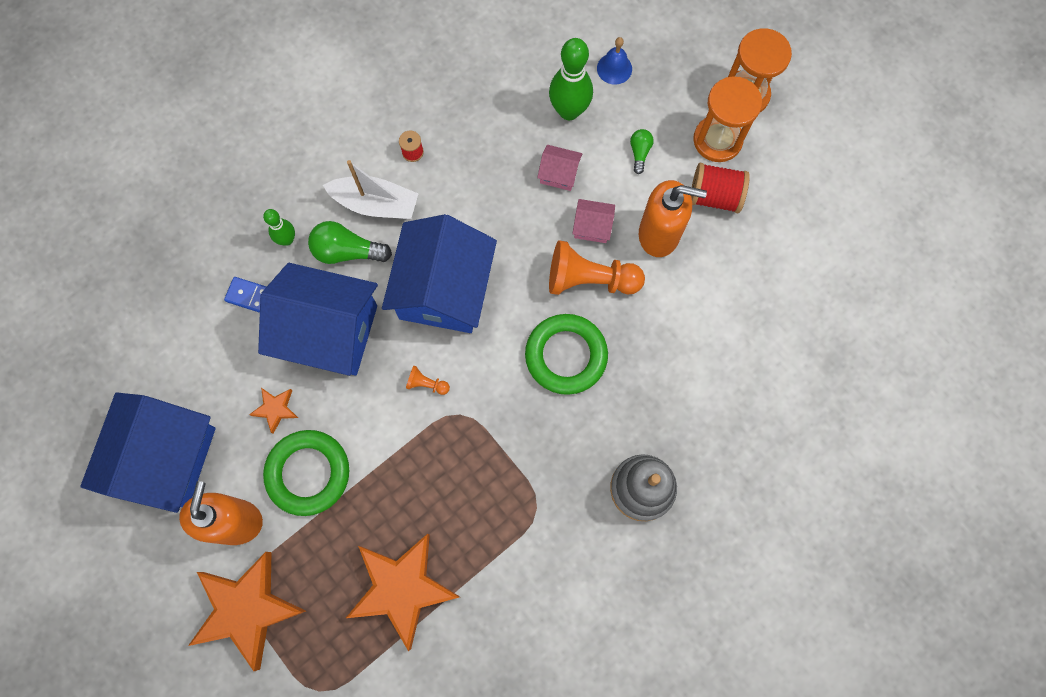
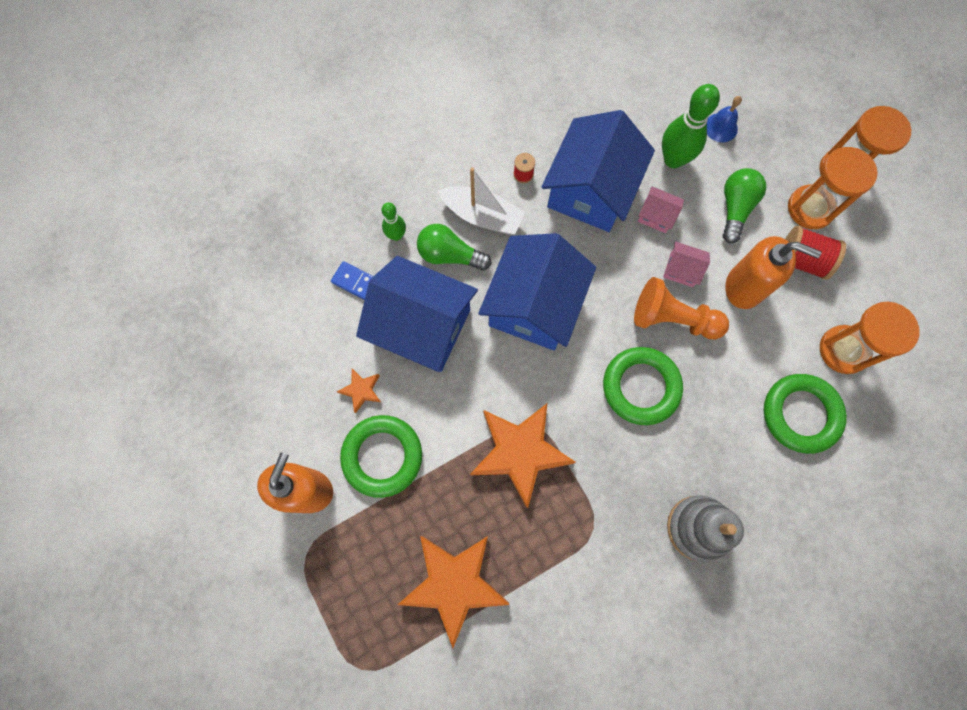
camera: 10 degrees right, 0 degrees up
blue house [80,393,216,513] -> blue house moved to [541,110,655,232]
orange star [188,552,306,671] -> orange star moved to [470,404,575,508]
orange pawn [406,365,450,395] -> none
green light bulb [630,129,654,174] -> green light bulb [723,168,766,243], size x1.77
none -> green ring [764,374,847,454]
none -> orange hourglass [820,302,920,374]

